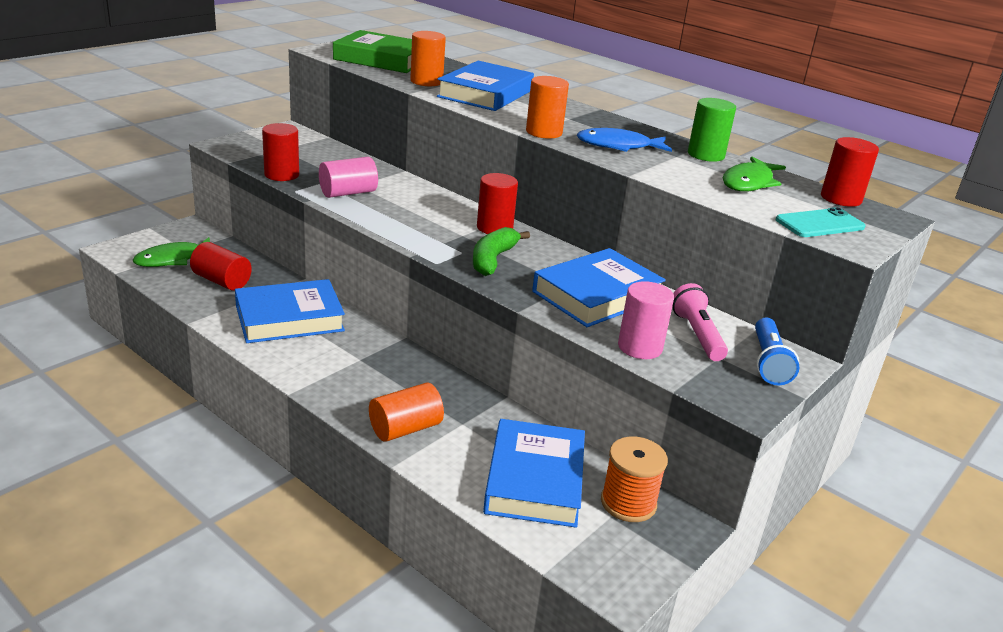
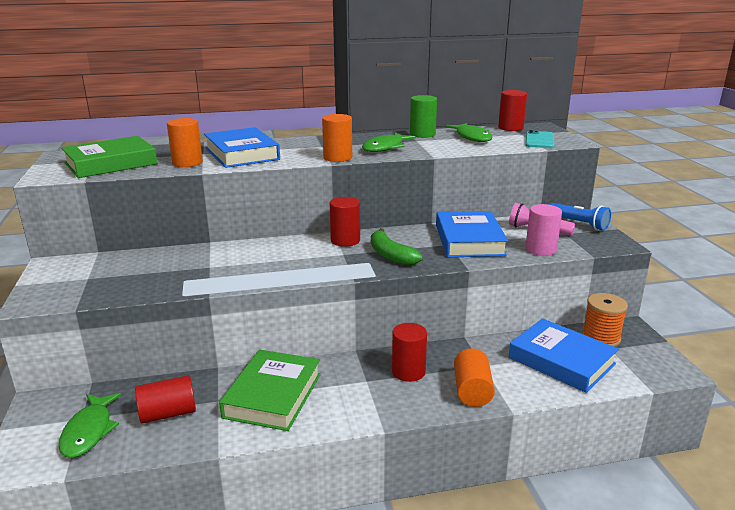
camera: 50 degrees left, 5 degrees down
blue book [235,279,345,343] -> green book [219,350,321,431]
red cylinder [262,123,299,181] -> red cylinder moved to [392,323,427,382]
pink cylinder [319,157,378,198] -> none
blue fish [577,128,672,152] -> green fish [362,133,416,152]

